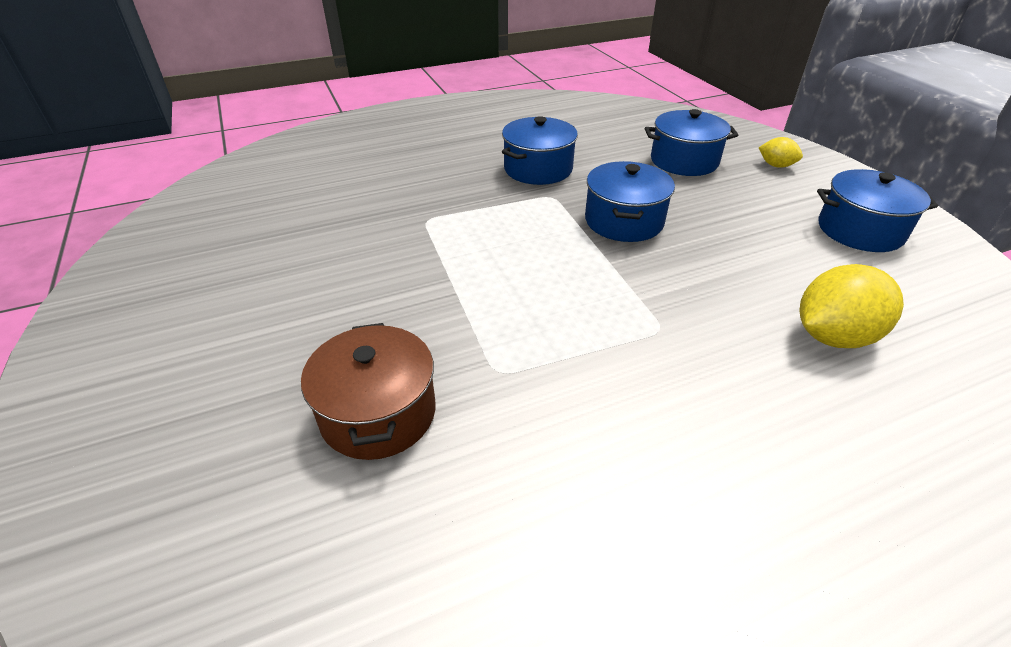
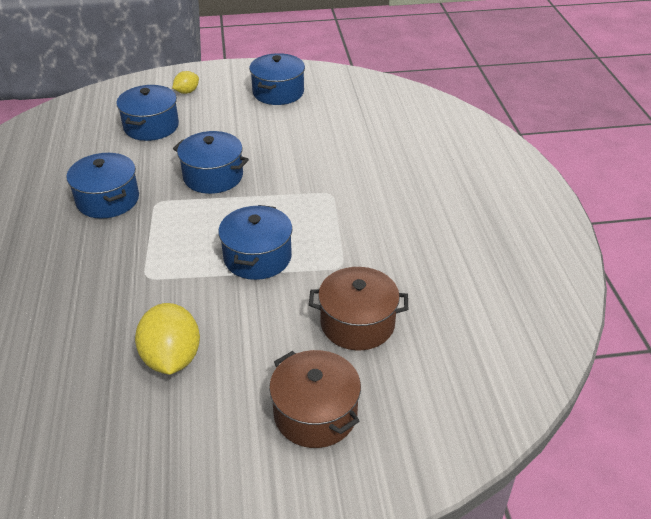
camera: 75 degrees left, 0 degrees up
yellow lemon [799,264,904,348] -> yellow lemon moved to [135,303,200,375]
none -> blue pot [218,205,292,280]
none -> brown pot [269,350,361,448]

